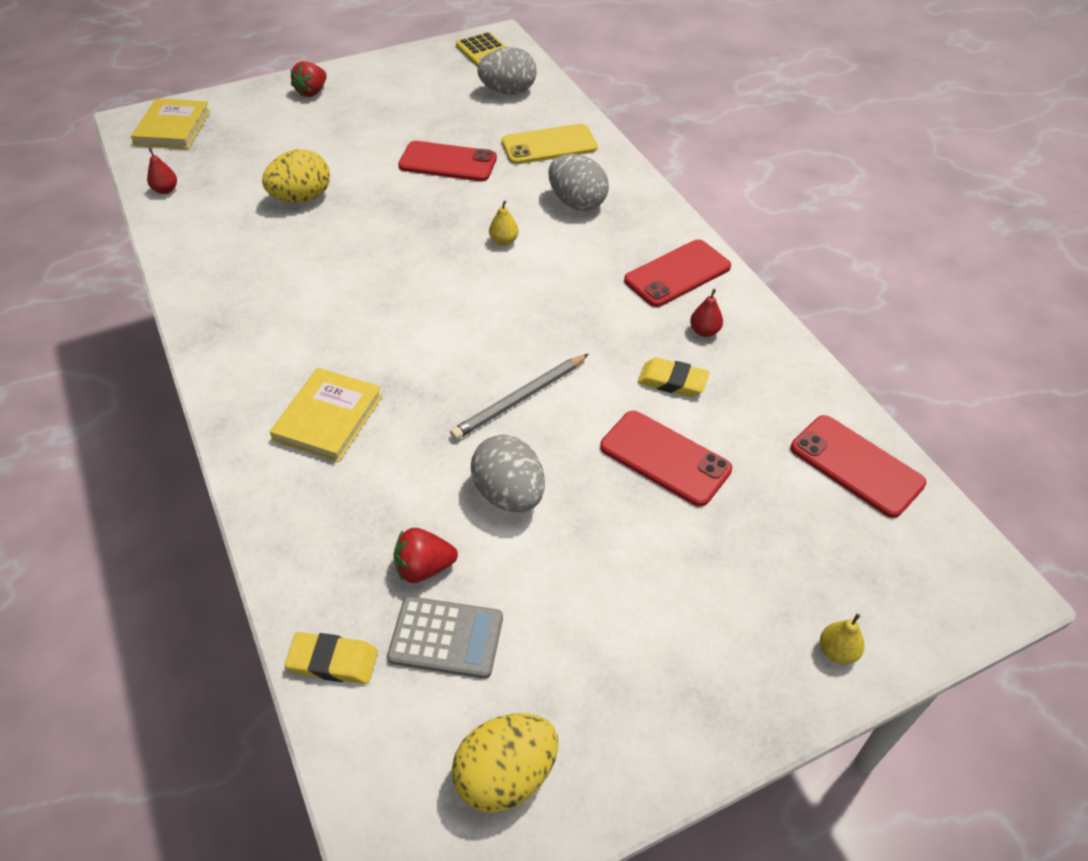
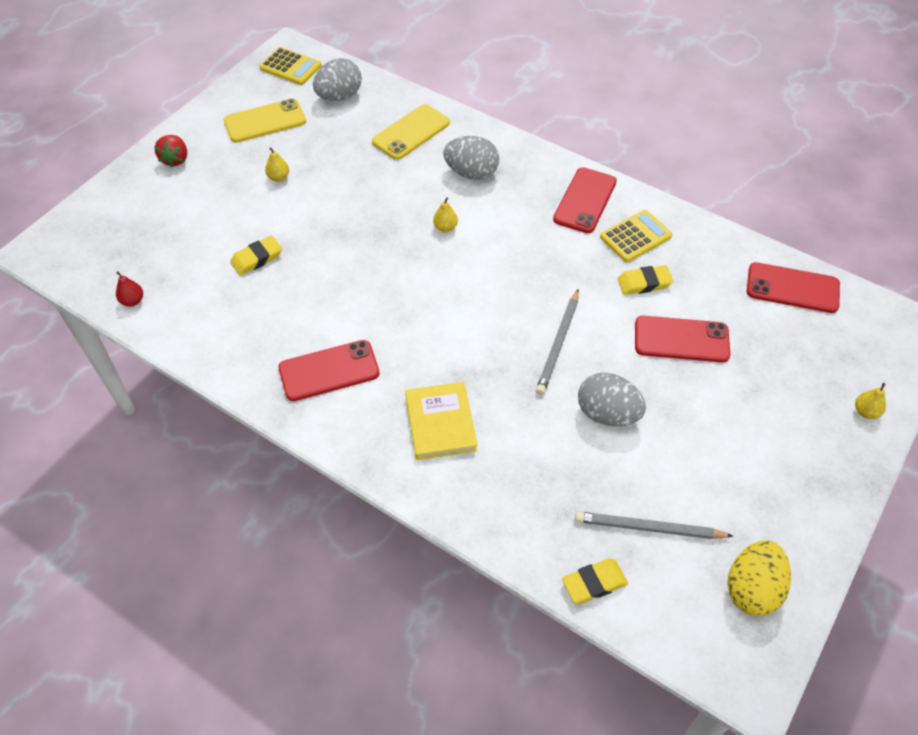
camera: 30 degrees left, 5 degrees up
yellow book [131,98,211,148] -> none
yellow egg [262,149,330,203] -> yellow eraser [230,236,282,276]
grey calculator [387,596,503,679] -> grey pencil [575,512,733,539]
red strawberry [394,528,458,583] -> none
red phone [398,141,497,181] -> red phone moved to [278,340,380,401]
red pear [690,289,723,337] -> yellow calculator [600,210,672,262]
none -> yellow phone [224,99,306,142]
none -> yellow pear [265,147,289,182]

